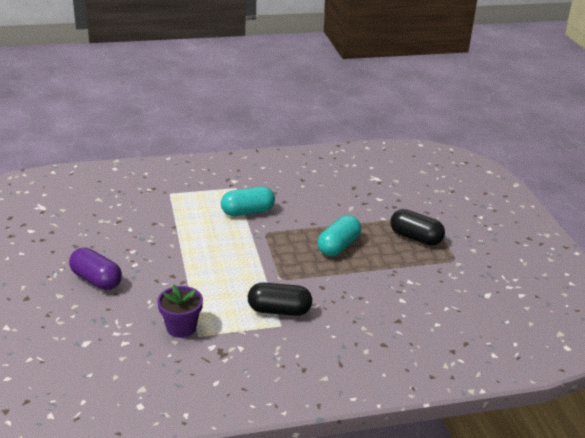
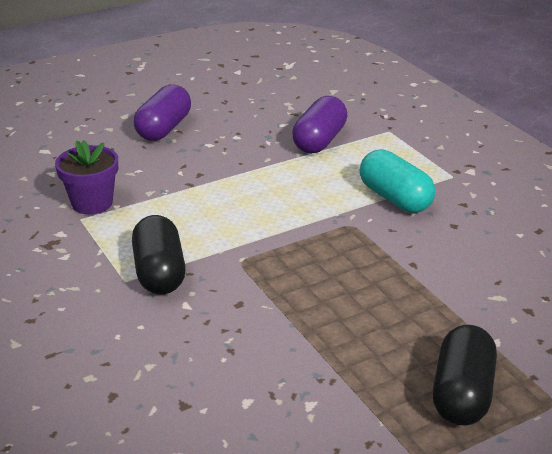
camera: 75 degrees right, 0 degrees up
turquoise capsule [317,215,361,256] -> none
none -> purple capsule [292,96,347,153]

